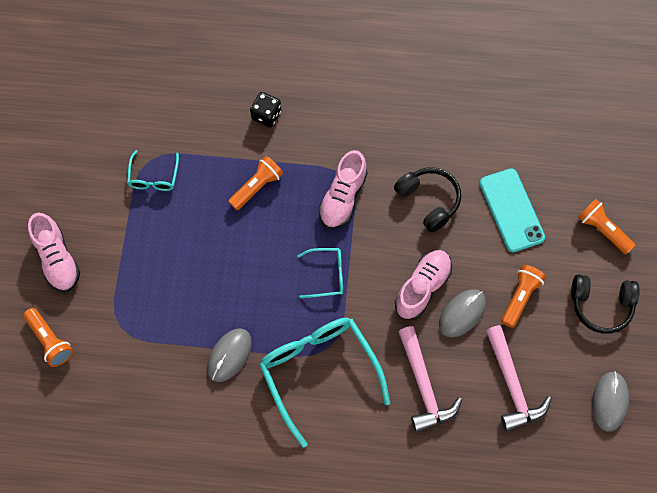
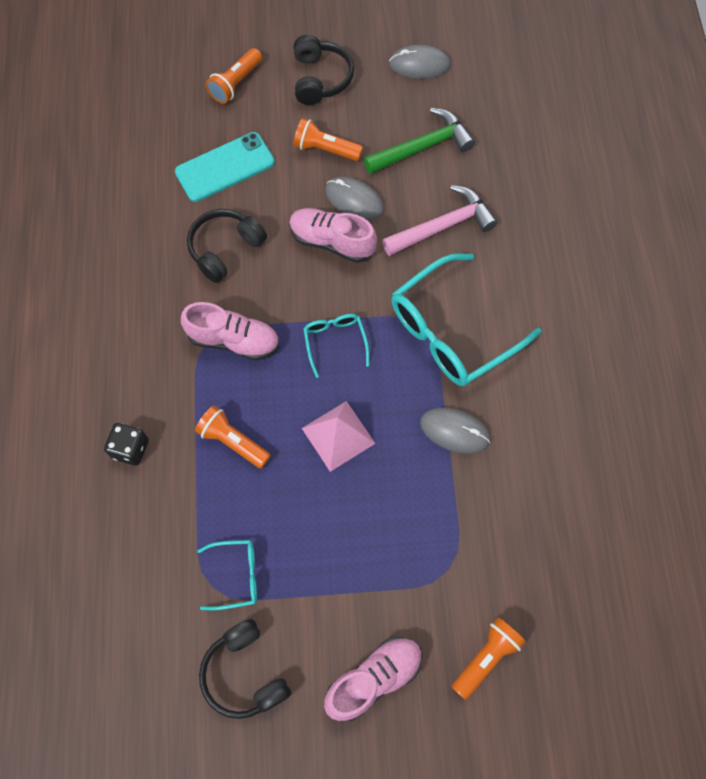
camera: 100 degrees left, 0 degrees up
pink hammer [486,325,552,431] -> green hammer [364,108,475,174]
none -> black headphones [199,619,291,719]
none -> pink pyramid [302,401,376,472]

